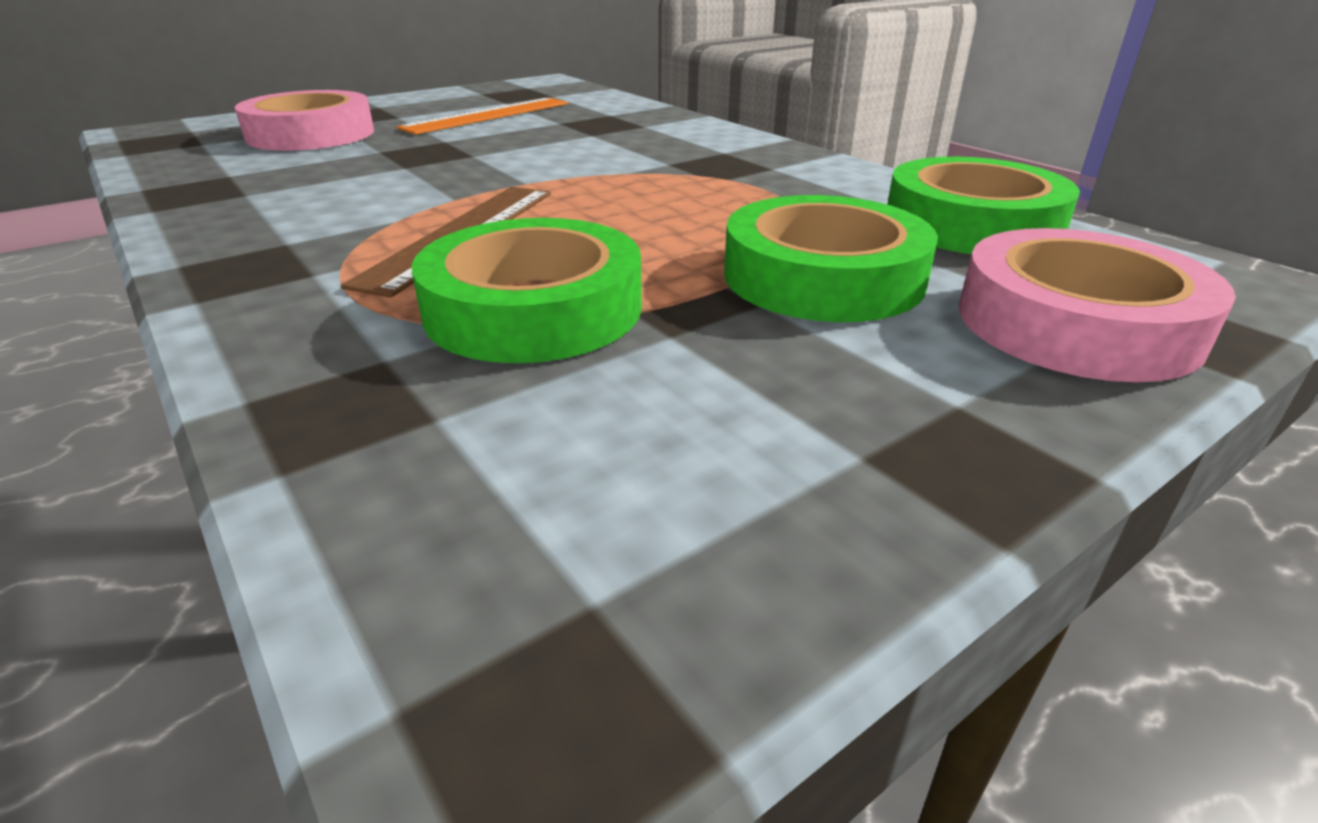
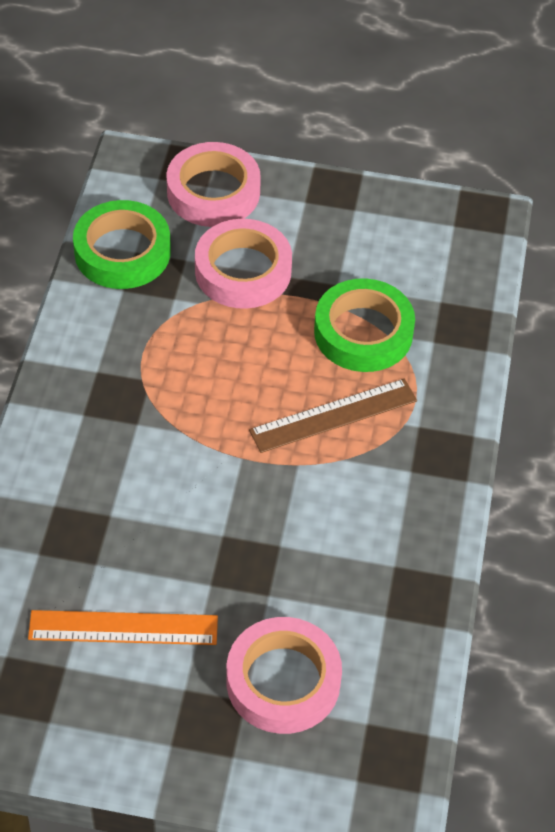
camera: 135 degrees left, 20 degrees up
green tape [724,195,938,322] -> pink tape [195,219,292,309]

